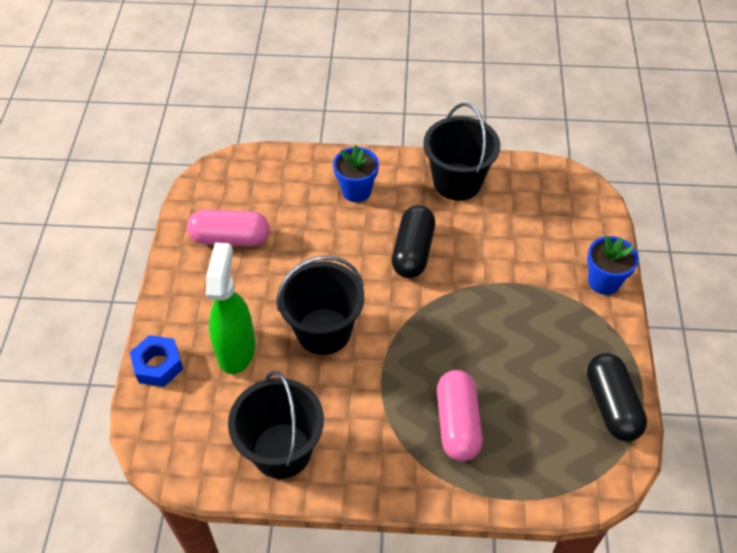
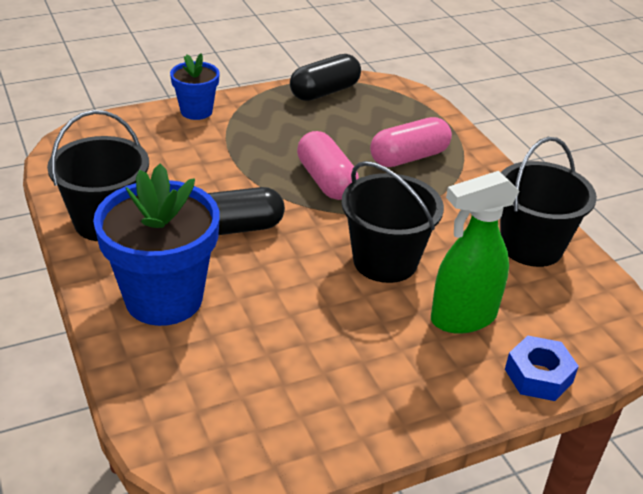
camera: 120 degrees left, 15 degrees down
pink capsule [187,210,270,246] -> pink capsule moved to [297,131,359,200]
blue flower pot [333,145,379,202] -> blue flower pot [93,163,220,326], size x1.84

